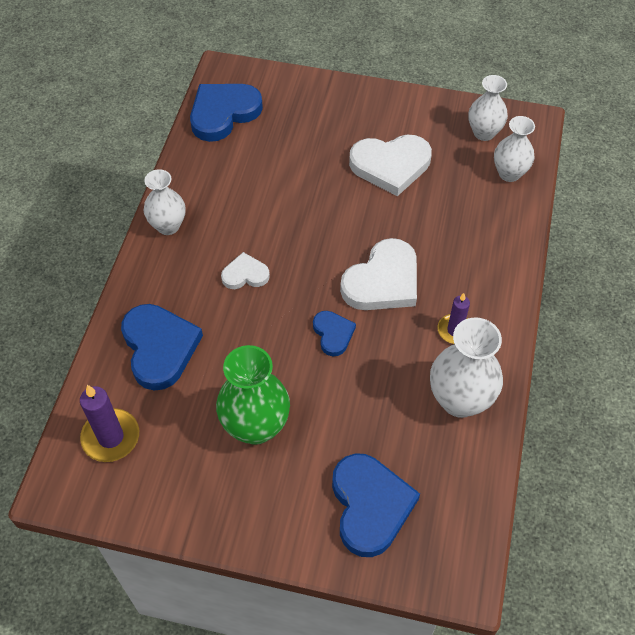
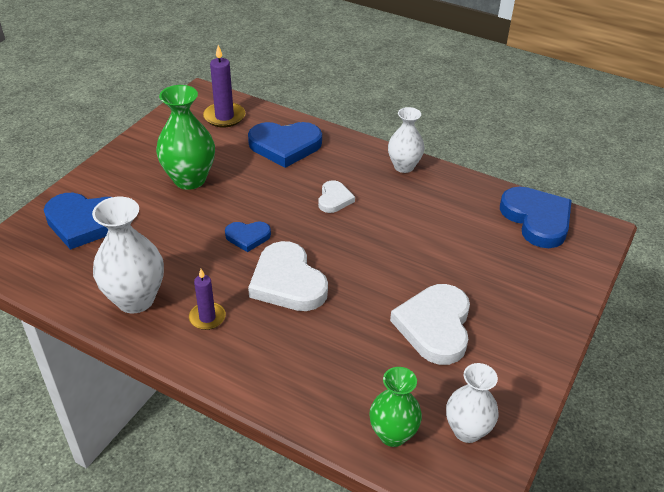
camera: 105 degrees right, 15 degrees down
white vase [494,116,535,182] -> green vase [369,367,422,447]

